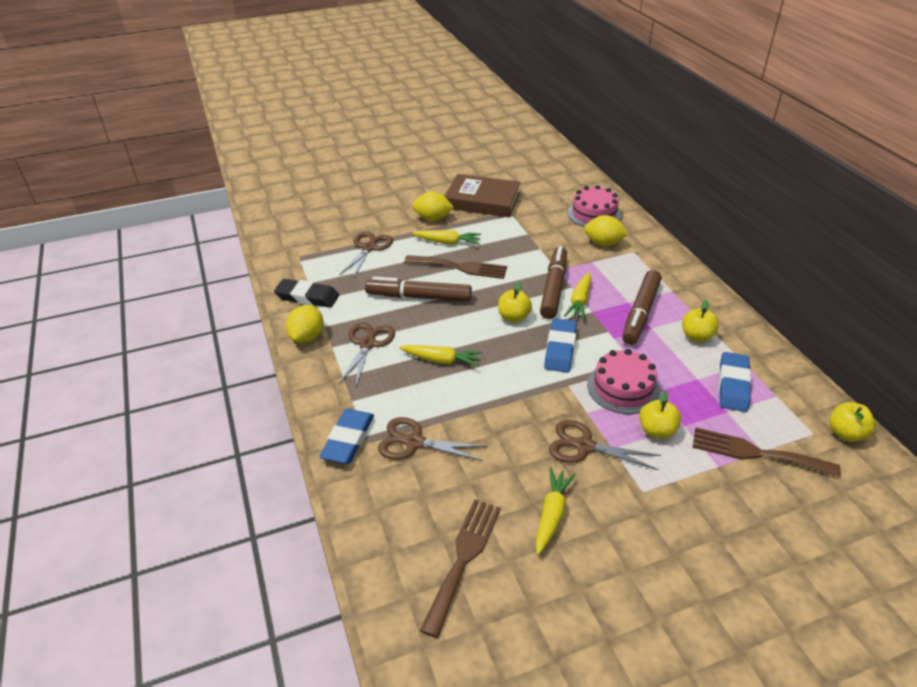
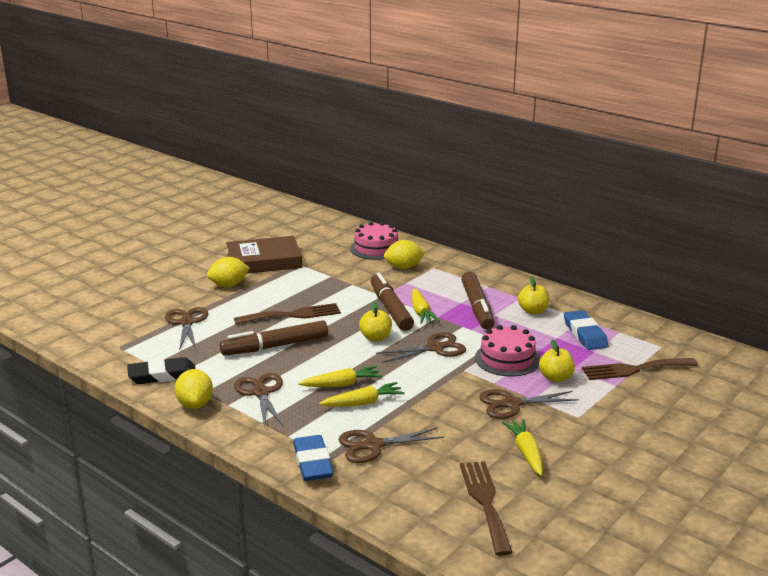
camera: 30 degrees left, 15 degrees down
yellow carrot [412,230,481,244] -> yellow carrot moved to [319,382,405,407]
blue eraser [544,318,577,373] -> brown scissors [376,332,466,363]
yellow apple [829,402,876,442] -> none

